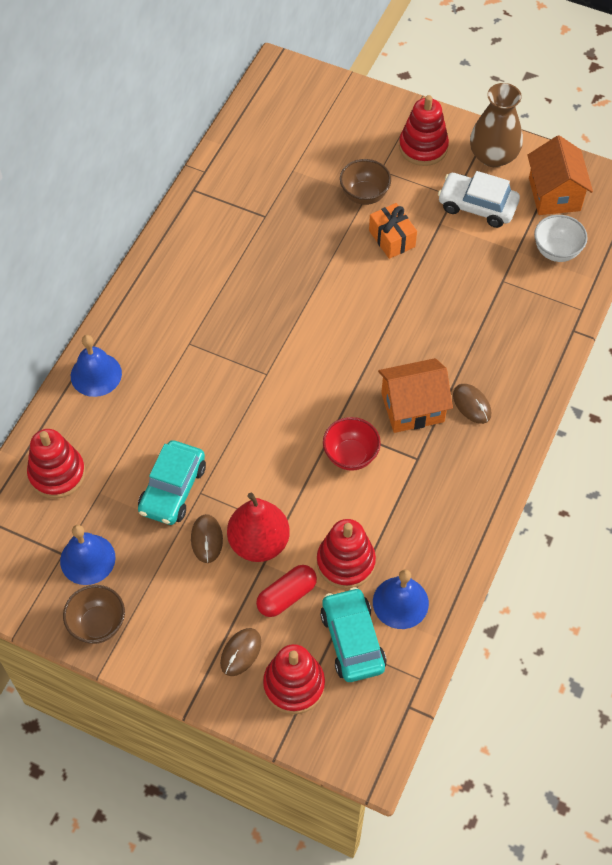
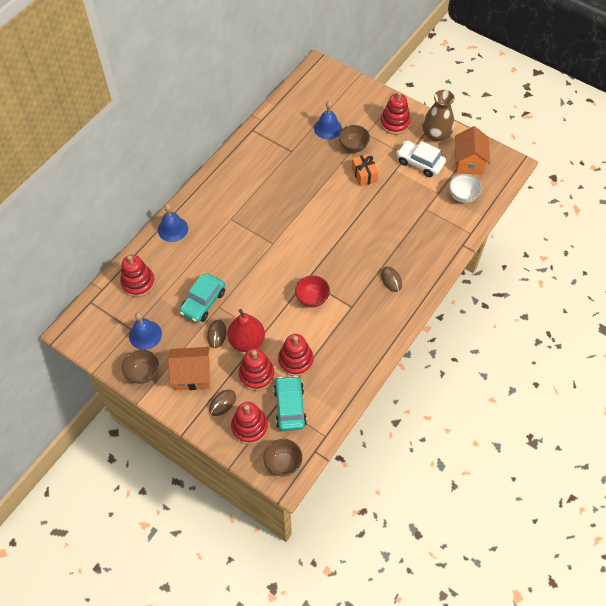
camera: 10 degrees right, 0 degrees up
red capsule [256,565,317,617] -> red stacking toy [239,348,275,391]
blue bell [373,569,429,629] -> blue bell moved to [314,101,342,139]
orange house [378,358,453,433] -> orange house moved to [168,347,210,390]
none -> brown bowl [264,439,302,476]

